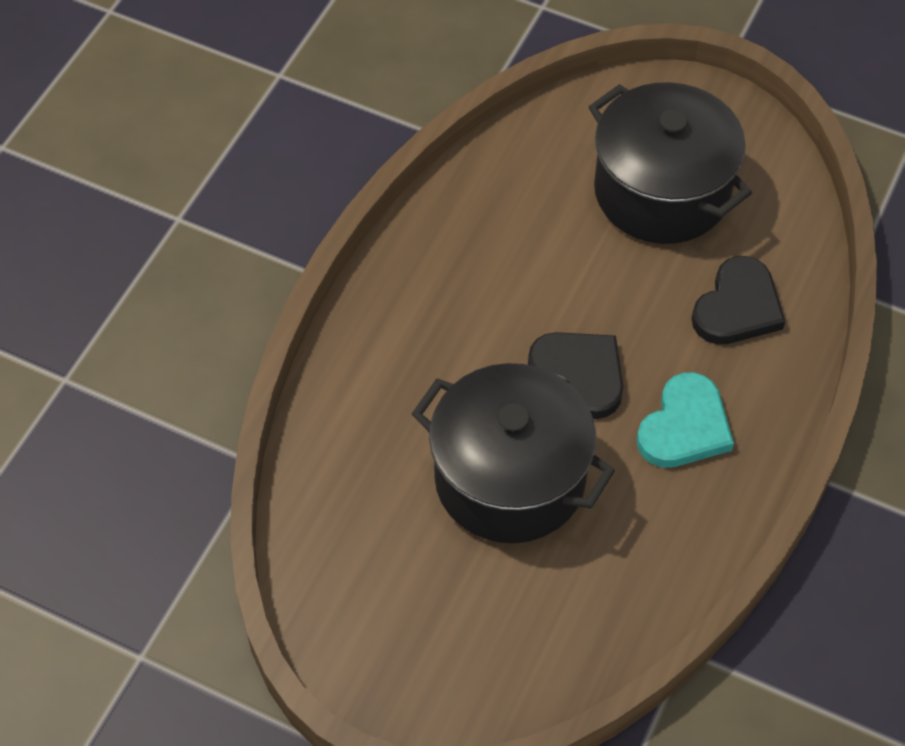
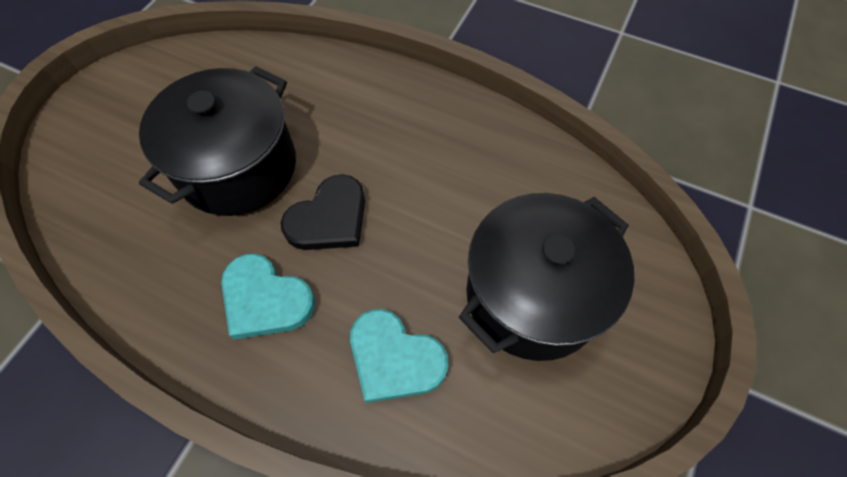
camera: 90 degrees right, 5 degrees up
black heart [692,256,785,344] -> turquoise heart [350,309,448,403]

